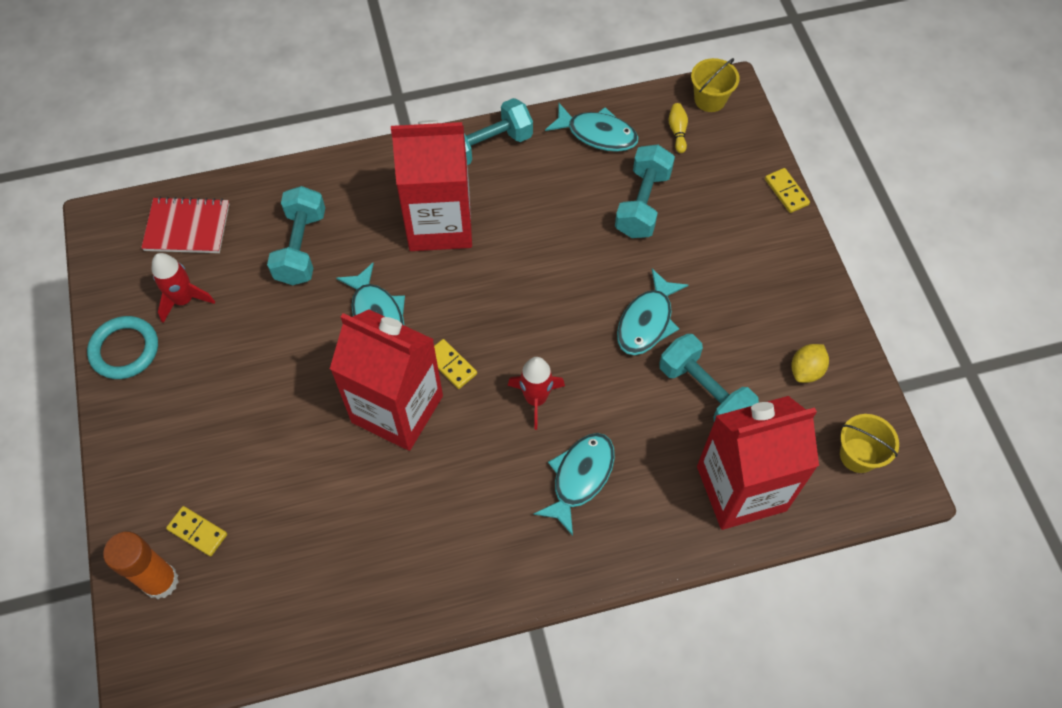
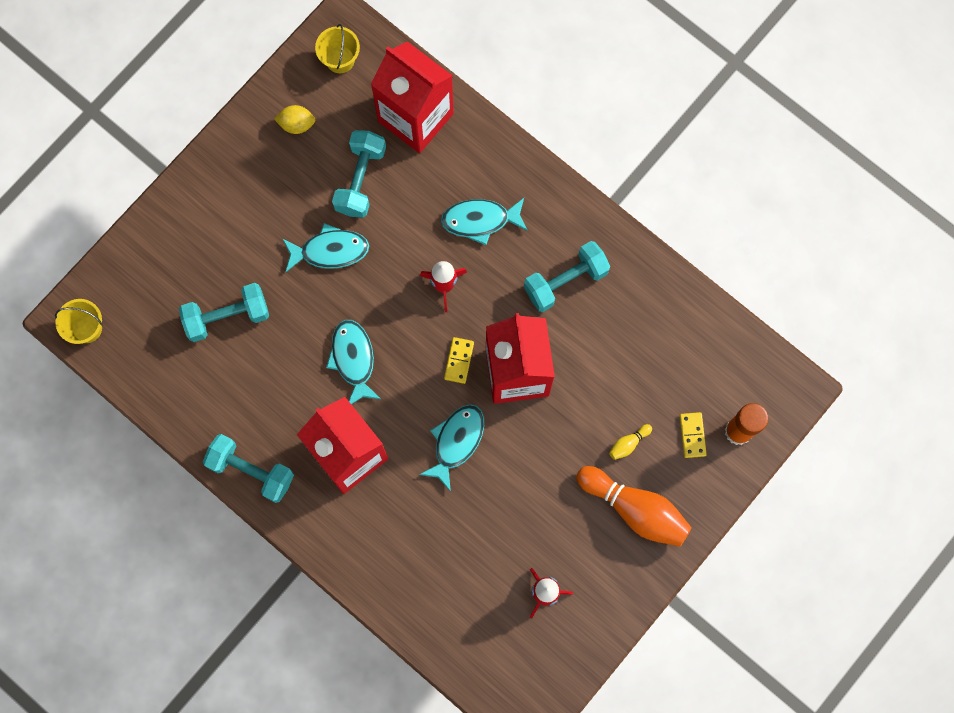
camera: 125 degrees left, 15 degrees up
turquoise ring [87,316,158,379] -> none
red notebook [141,196,229,253] -> none
turquoise dumbbell [267,186,325,285] -> turquoise dumbbell moved to [524,241,610,312]
turquoise fish [545,103,638,152] -> turquoise fish moved to [326,320,381,404]
yellow bowling pin [668,103,688,153] -> yellow bowling pin moved to [609,424,652,460]
yellow domino [765,168,810,213] -> none
none -> orange bowling pin [576,466,692,546]

